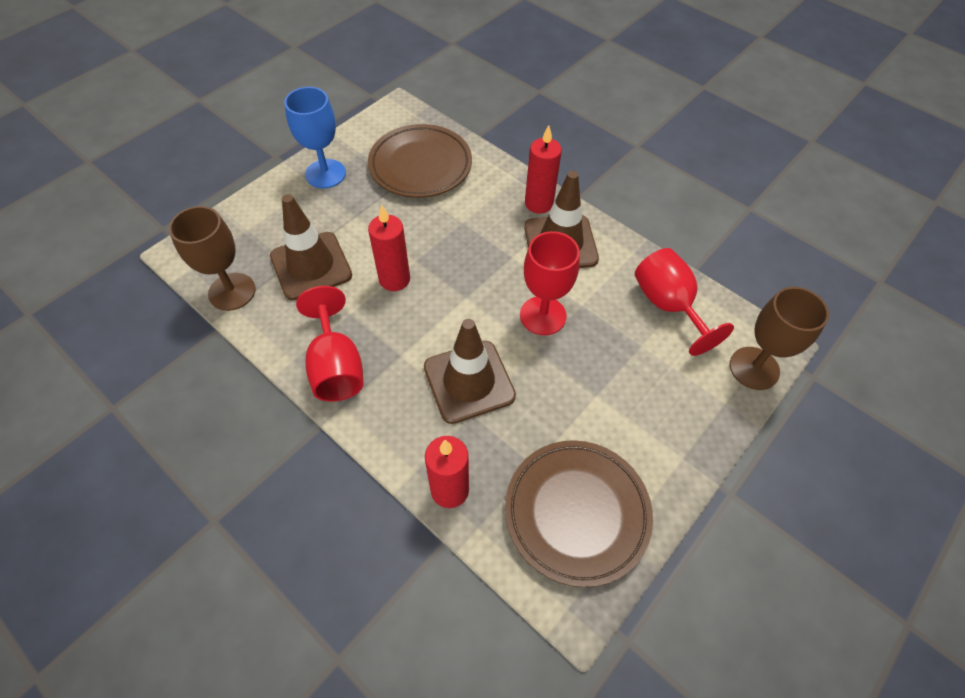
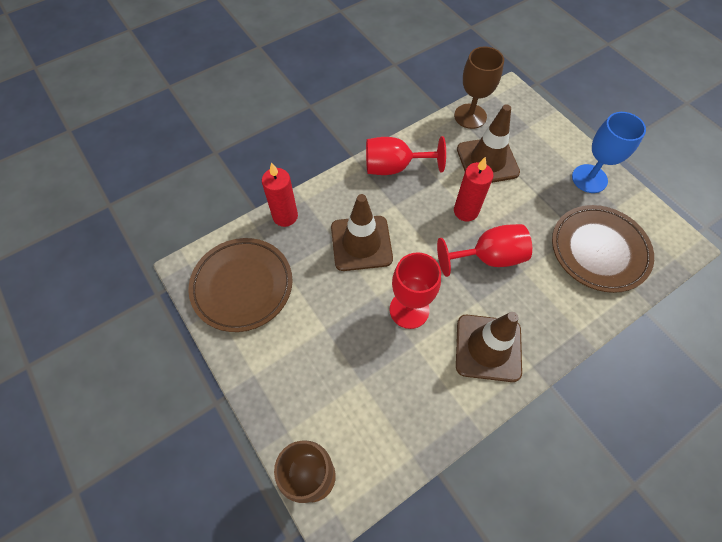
camera: 105 degrees right, 5 degrees up
red candle [525,125,562,214] -> none
red goblet [635,248,734,356] -> red goblet moved to [437,224,532,277]

